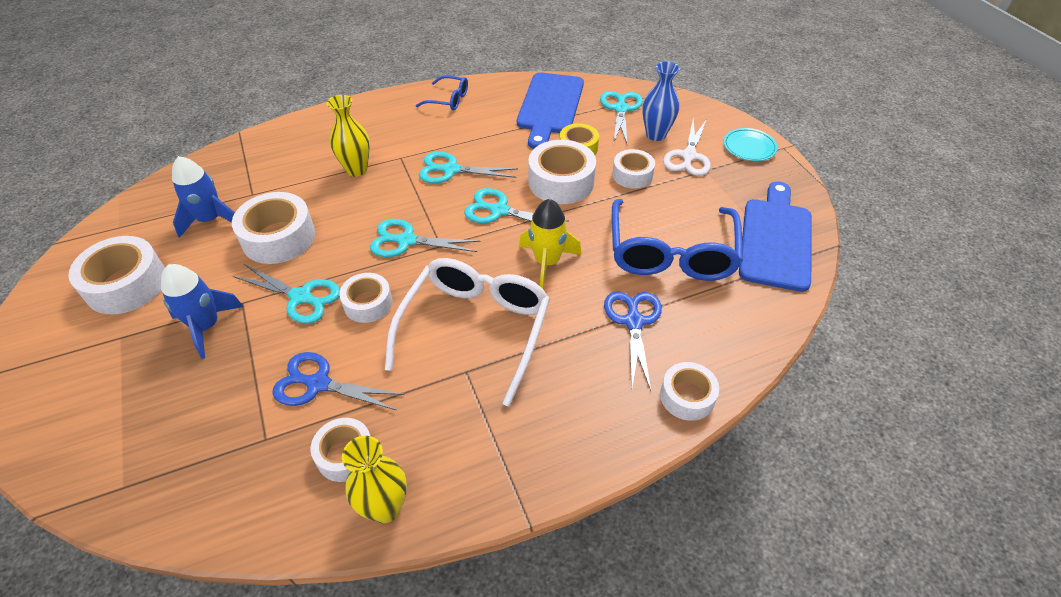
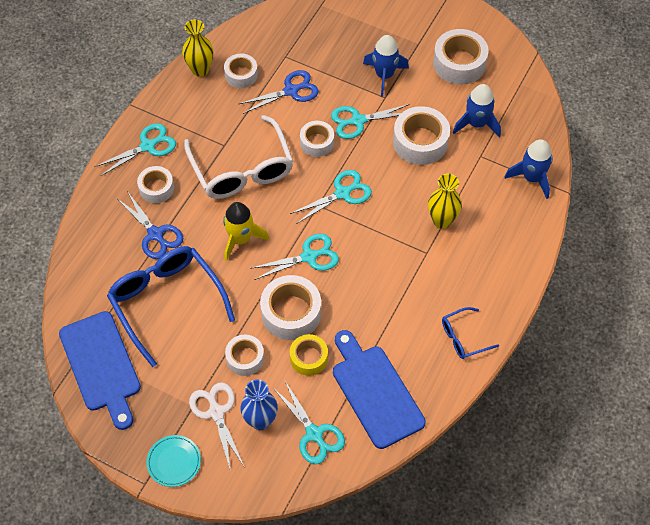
camera: 140 degrees right, 10 degrees up
turquoise scissors [419,152,518,183] -> turquoise scissors moved to [94,123,176,176]
white tape [660,362,719,421] -> white tape moved to [137,166,174,203]
none -> blue rocket [504,139,553,199]

